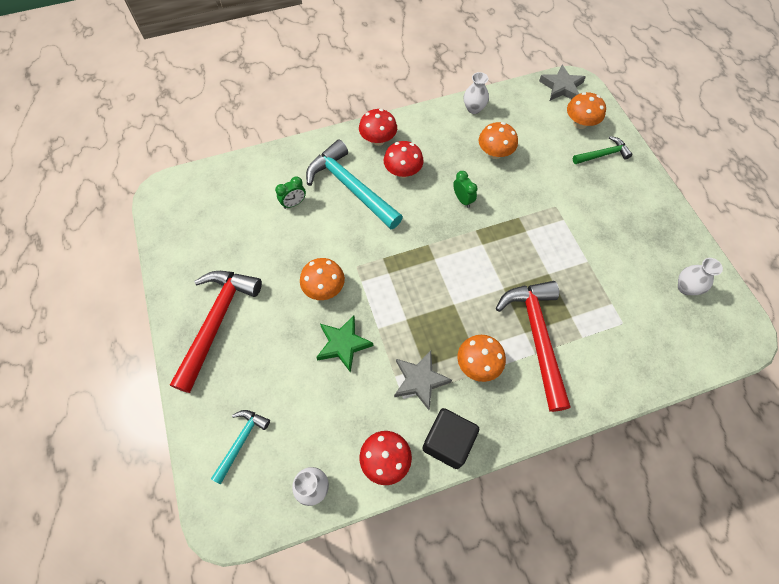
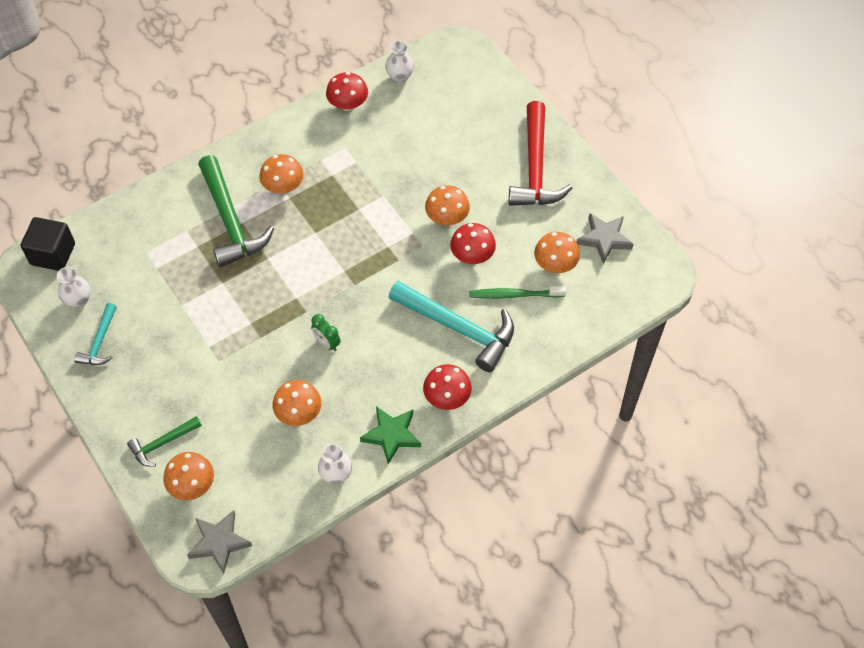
camera: 165 degrees right, 5 degrees down
turquoise hammer [211,410,270,484] -> turquoise hammer moved to [75,303,117,365]
green clock [275,177,306,209] -> green toothbrush [469,286,566,299]
green star [316,316,373,373] -> green star moved to [360,406,421,465]
red mushroom [384,141,424,178] -> red mushroom moved to [450,223,496,264]
grey star [394,351,452,410] -> grey star moved to [577,213,634,264]
black cube [422,408,479,469] -> black cube moved to [21,217,75,271]
red hammer [496,281,571,412] -> green hammer [198,155,274,267]
none -> orange mushroom [534,232,580,273]

